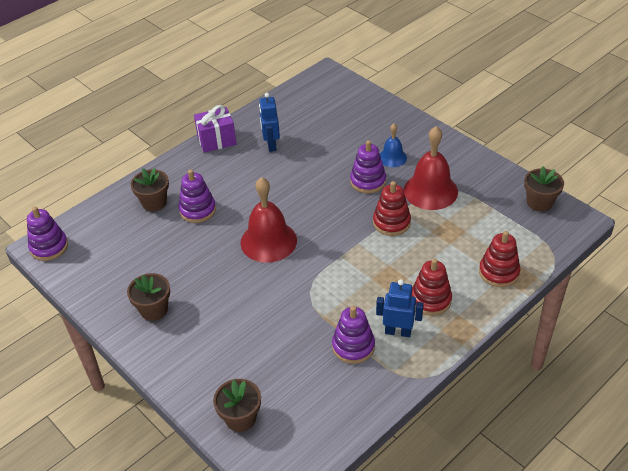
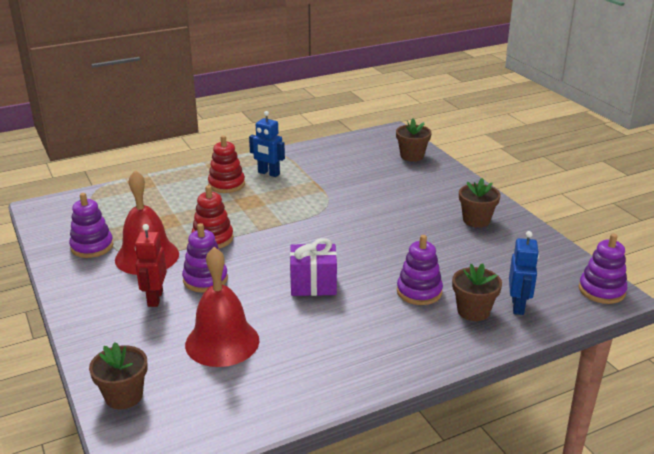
camera: 165 degrees left, 15 degrees down
purple gift [194,105,236,153] -> purple gift moved to [290,238,337,296]
red bell [240,177,297,263] -> red bell moved to [185,247,259,367]
blue robot [259,93,280,152] -> blue robot moved to [509,231,539,315]
purple stacking toy [332,306,375,364] -> purple stacking toy moved to [69,193,114,258]
blue bell [380,124,407,167] -> red robot [135,224,167,307]
red stacking toy [479,231,520,287] -> none
brown flower pot [524,166,564,212] -> brown flower pot moved to [89,342,148,409]

